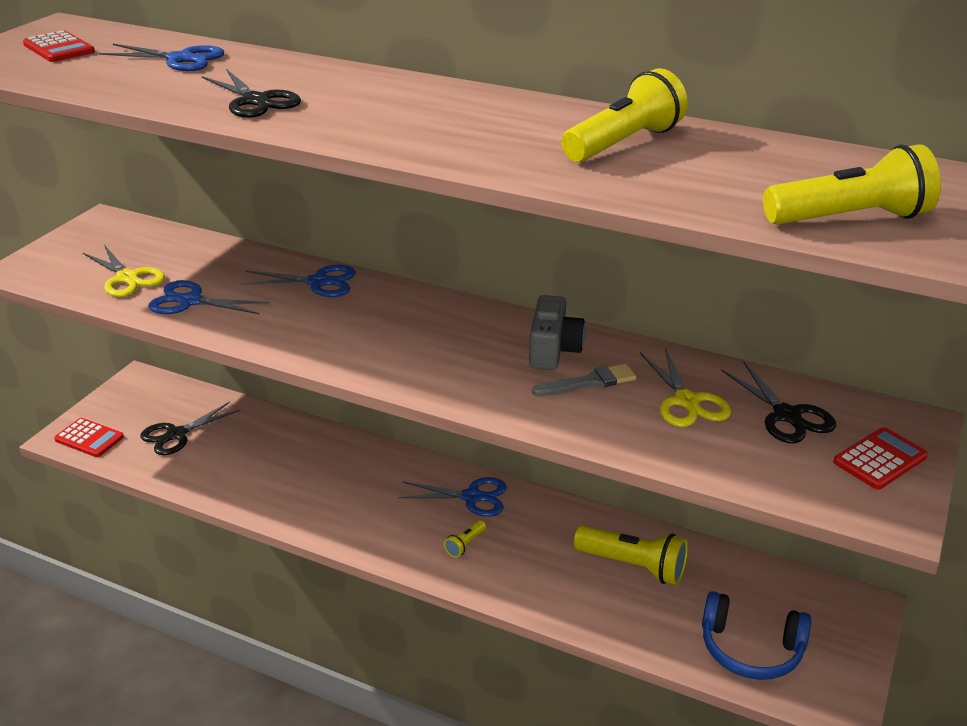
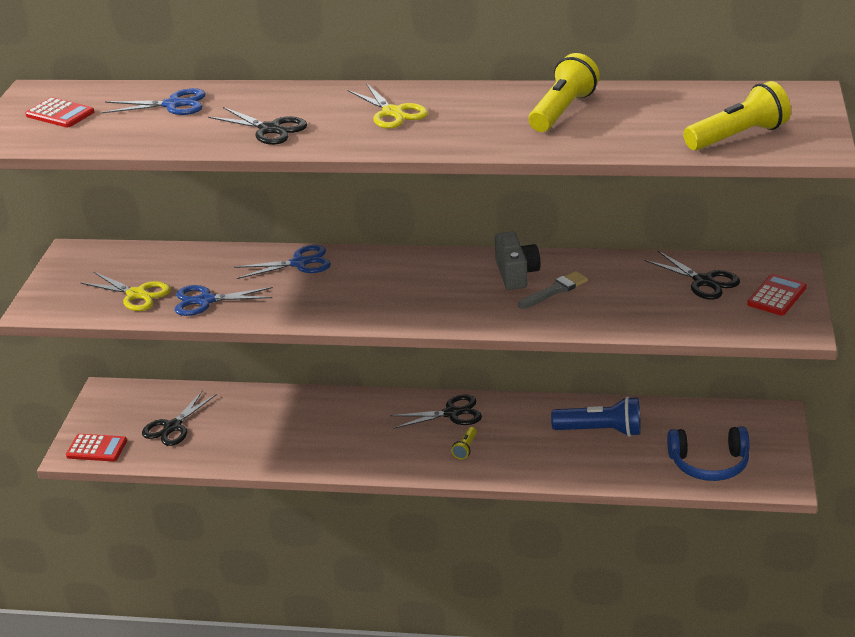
camera: 15 degrees left, 0 degrees up
blue scissors [398,477,507,517] -> black scissors [390,394,482,429]
yellow flashlight [574,525,688,585] -> blue flashlight [551,396,641,437]
yellow scissors [640,348,731,427] -> yellow scissors moved to [348,83,428,129]

